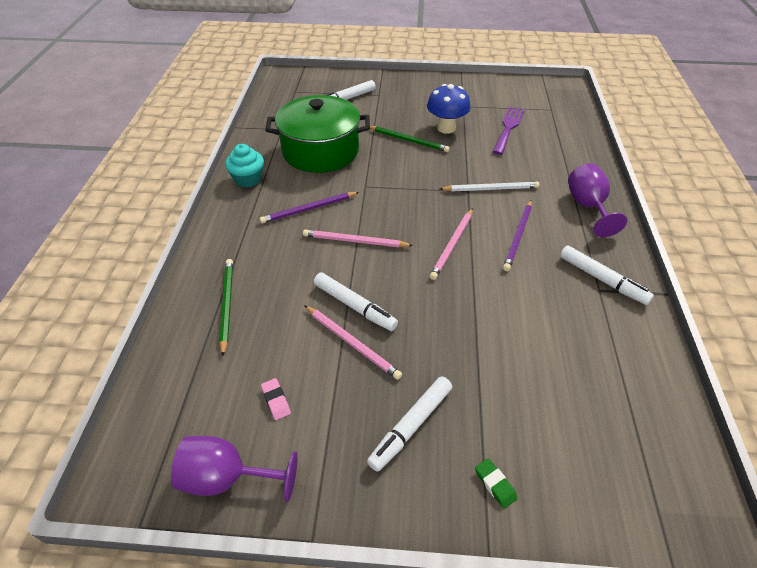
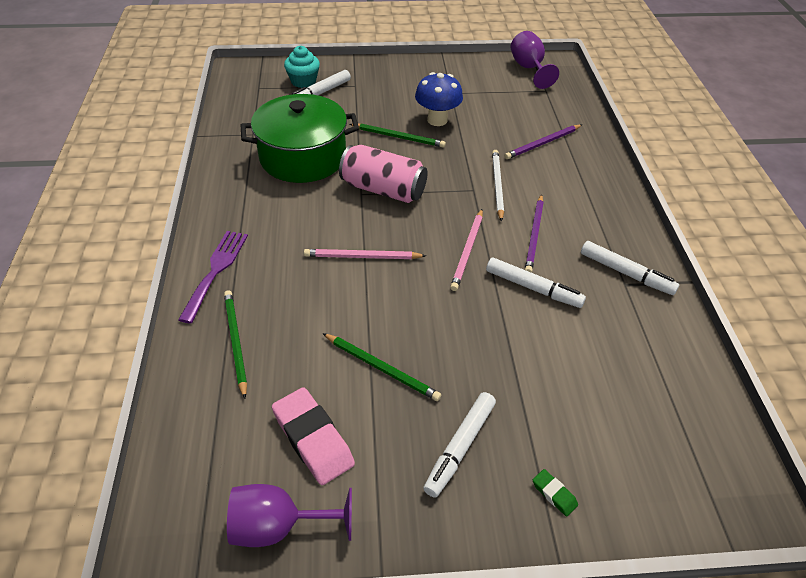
camera: 10 degrees left, 0 degrees up
turquoise cupcake [225,144,264,188] -> turquoise cupcake moved to [284,46,320,88]
purple pencil [260,192,359,224] -> purple pencil moved to [504,125,582,159]
pink eraser [261,378,291,420] -> pink eraser [272,387,355,485], size x2.20
pink pencil [304,305,402,380] -> green pencil [322,333,441,401]
white marker [314,272,398,331] -> white marker moved to [486,258,586,308]
white pencil [440,182,540,192] -> white pencil turned 75 degrees counterclockwise [492,150,504,222]
purple fork [493,106,525,155] -> purple fork moved to [178,231,248,323]
purple goblet [568,163,627,237] -> purple goblet moved to [511,31,559,89]
none -> pink can [339,145,428,203]

